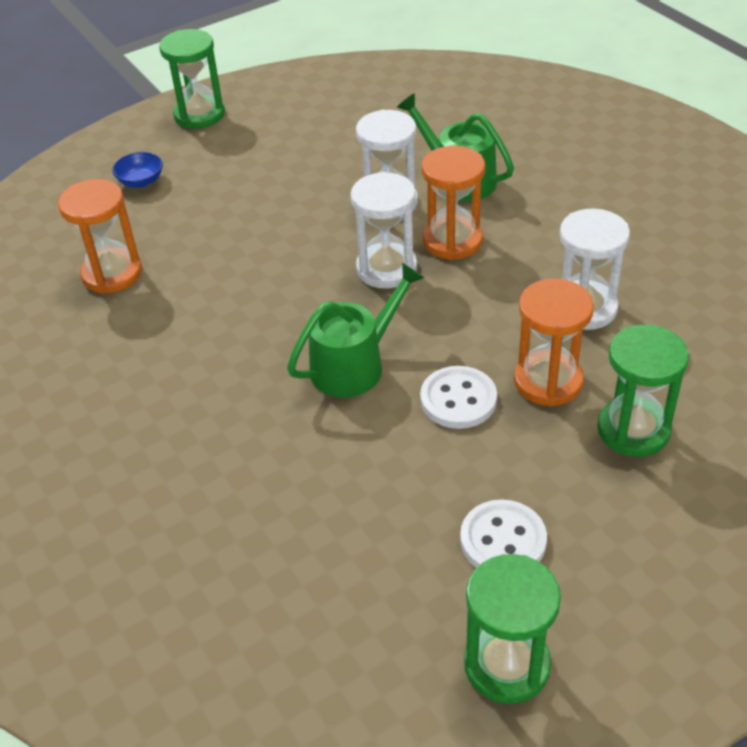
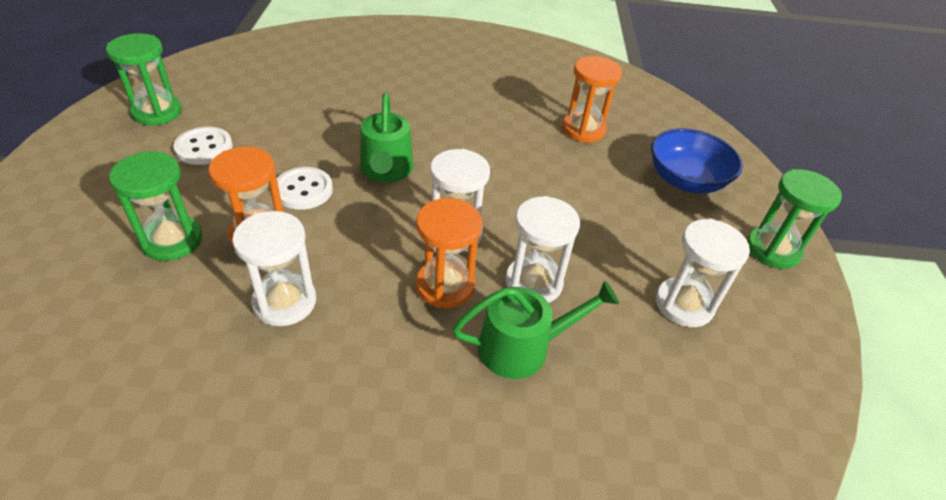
camera: 120 degrees right, 0 degrees up
blue bowl [112,152,163,188] -> blue bowl [651,128,743,193], size x2.02
none -> white hourglass [656,219,750,327]

